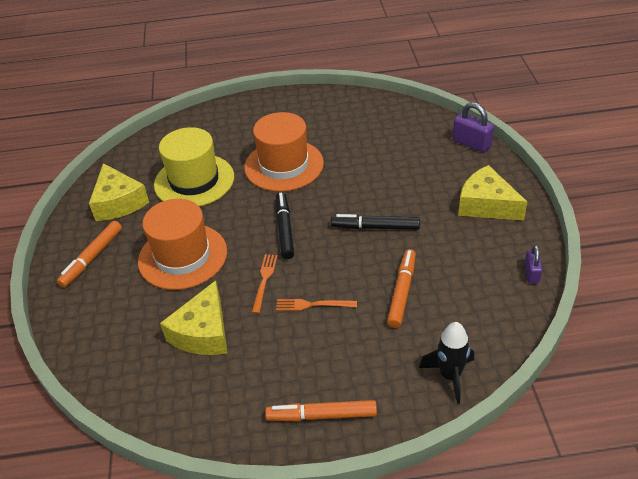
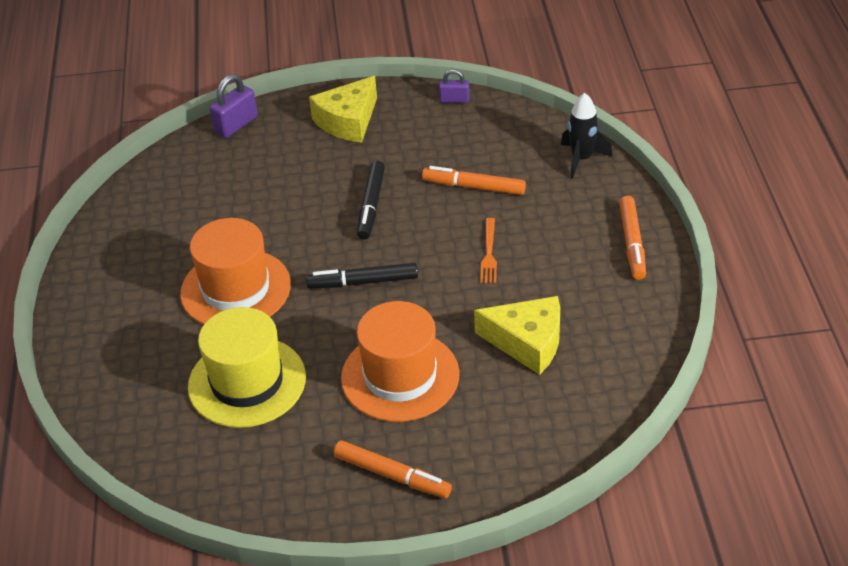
camera: 90 degrees left, 0 degrees up
yellow cheese [89,163,149,221] -> none
orange fork [252,254,278,314] -> none

